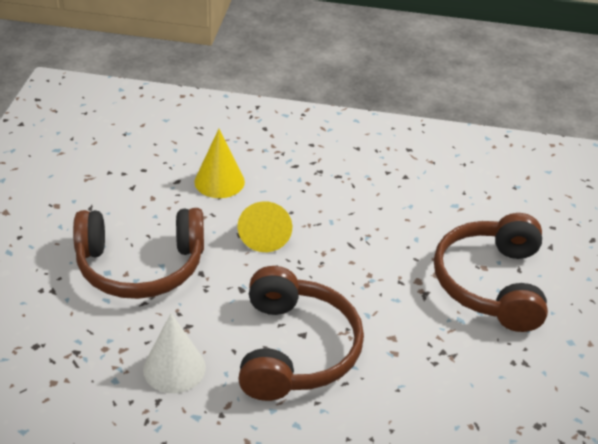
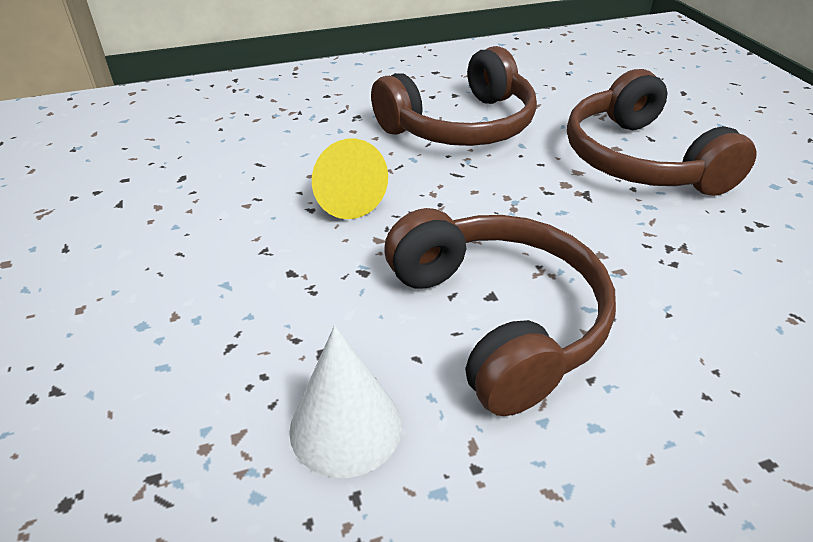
camera: 25 degrees left, 0 degrees up
brown headphones [73,208,204,299] -> brown headphones moved to [371,46,537,146]
yellow cone [194,129,245,198] -> none

